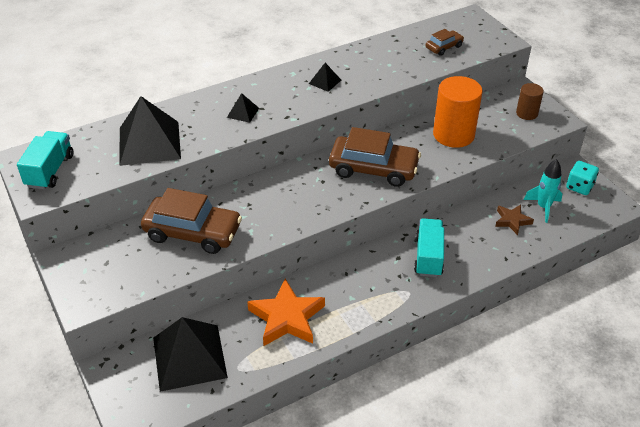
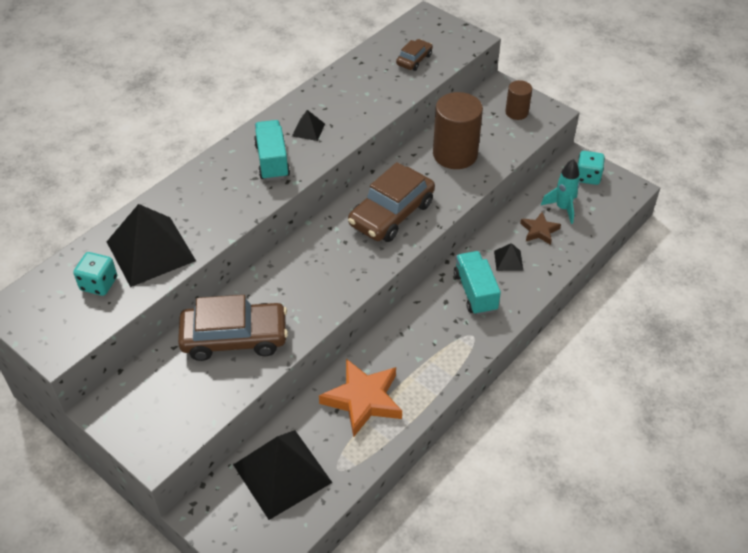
camera: 20 degrees left, 5 degrees up
turquoise truck [17,131,73,190] -> turquoise truck moved to [254,120,290,181]
black pyramid [227,93,259,123] -> black pyramid moved to [494,243,523,271]
brown car [329,127,421,187] -> brown car turned 135 degrees clockwise [348,162,435,242]
orange cylinder [433,76,483,148] -> brown cylinder [433,92,483,169]
none -> turquoise dice [73,252,117,296]

